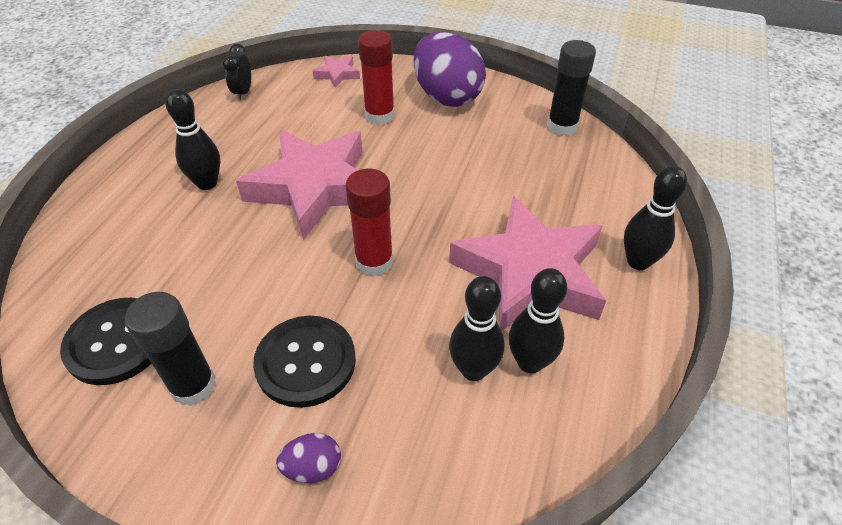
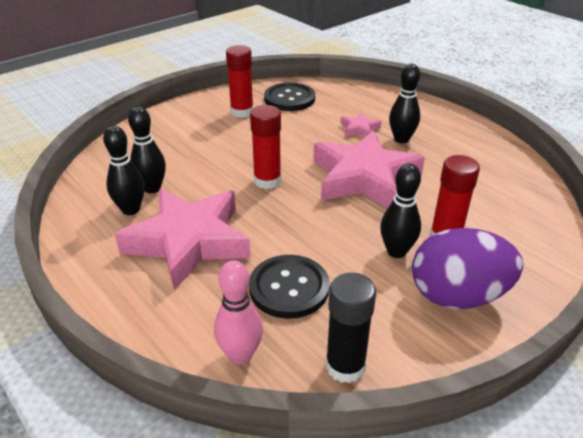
camera: 120 degrees right, 10 degrees down
black glue stick [125,292,216,406] -> red glue stick [226,45,254,118]
black clock [223,44,251,100] -> none
black button [253,316,356,408] -> black button moved to [249,255,330,319]
purple egg [276,433,341,483] -> none
pink star [312,56,360,88] -> pink star moved to [340,112,382,137]
black bowling pin [624,166,687,270] -> black bowling pin moved to [380,164,421,258]
none -> pink bowling pin [214,260,263,364]

